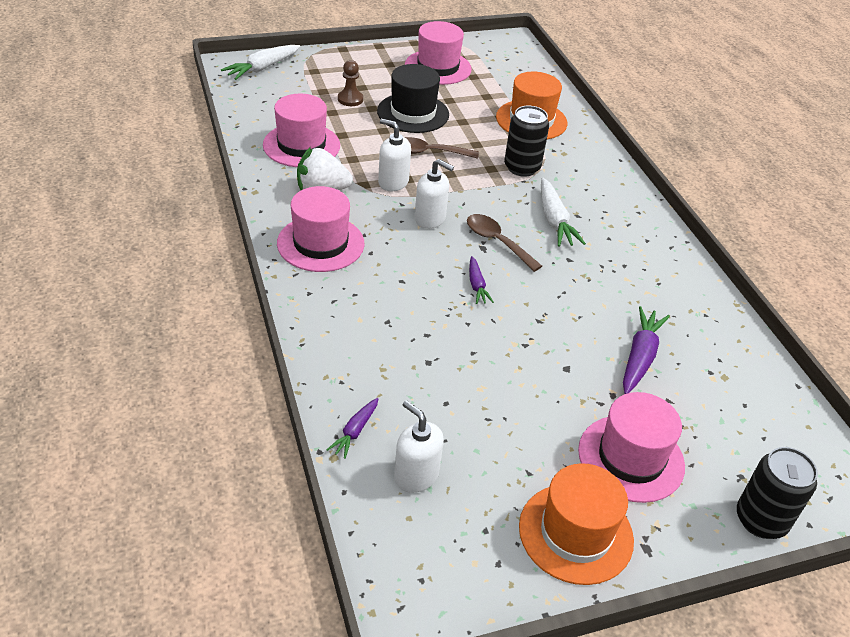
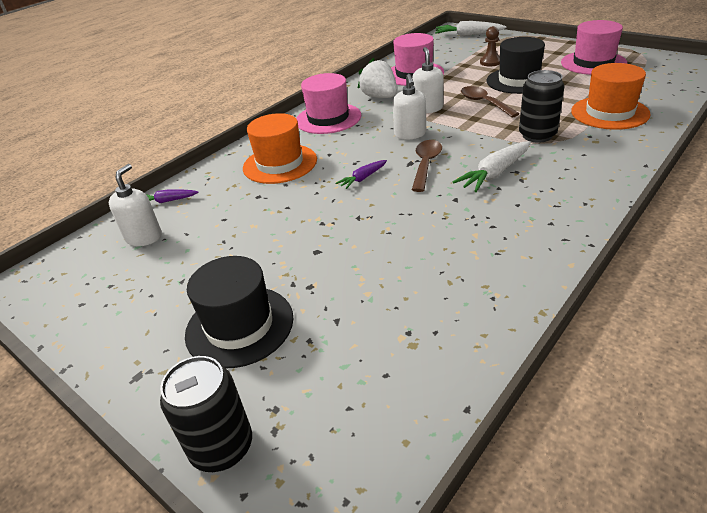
camera: 65 degrees right, 5 degrees down
orange hat [519,463,634,585] -> orange hat moved to [243,113,317,184]
pink hat [578,392,685,503] -> black hat [185,256,293,368]
purple carrot [623,306,670,394] -> none

